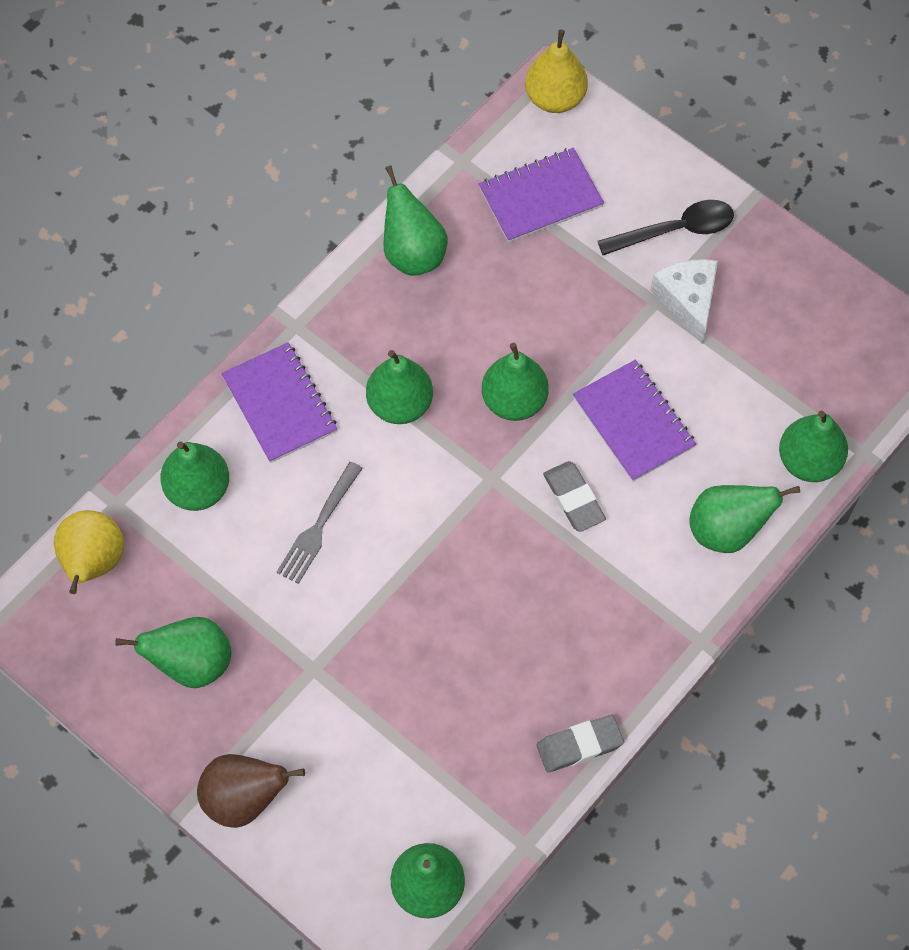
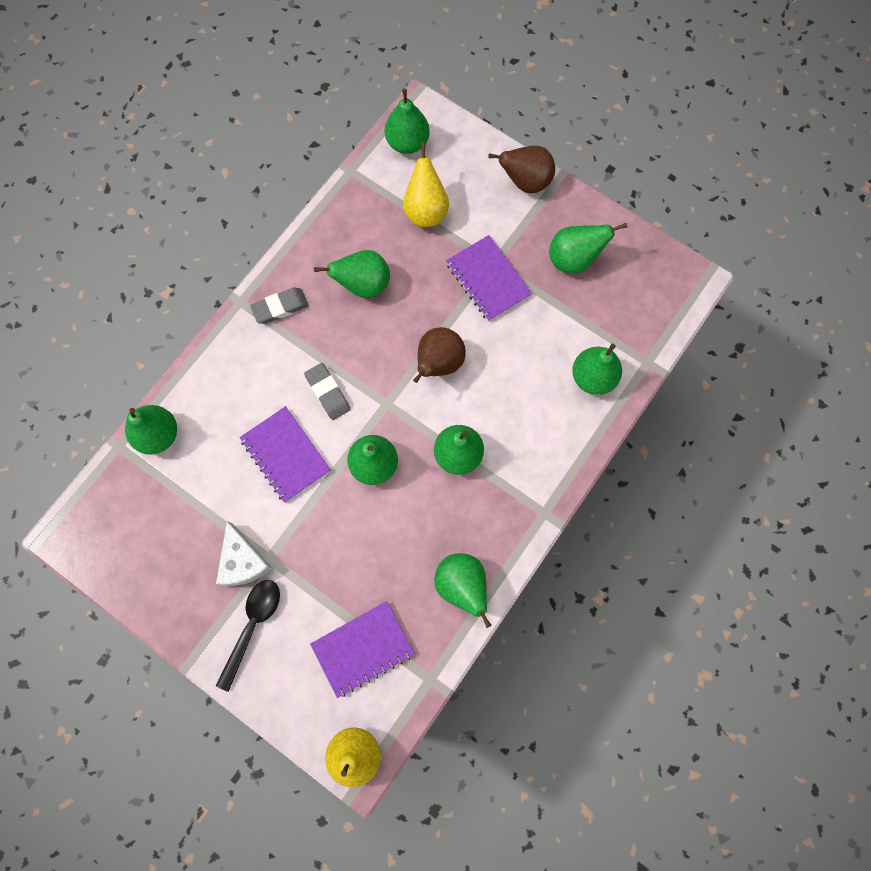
camera: 175 degrees right, 10 degrees up
yellow pear [54,510,124,594] -> yellow pear moved to [403,142,449,227]
purple notebook [221,342,337,463] -> purple notebook moved to [446,235,532,322]
grey fork [277,462,363,584] -> none
grey eraser [537,715,624,773] -> grey eraser moved to [250,288,309,324]
black spoon [598,200,734,255] -> black spoon turned 135 degrees clockwise [216,580,280,692]
green pear [689,485,801,553] -> green pear moved to [314,250,390,298]
none -> brown pear [413,327,466,383]

